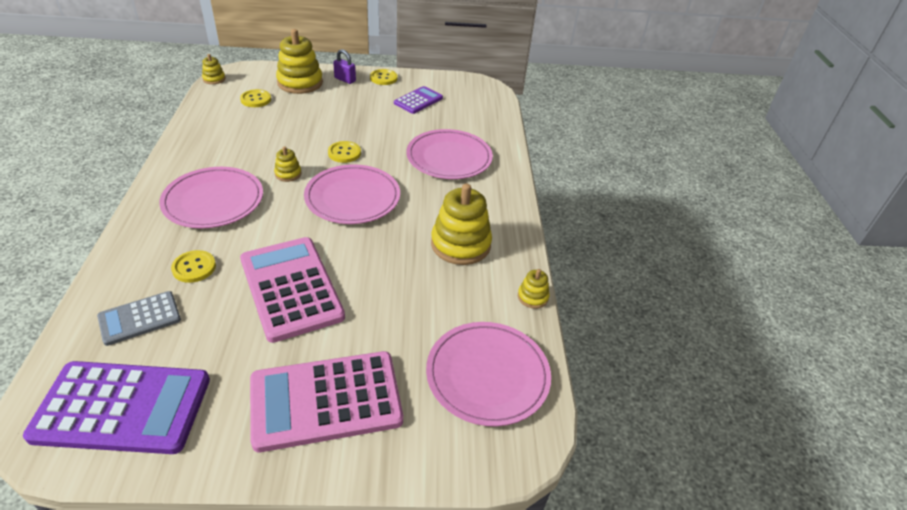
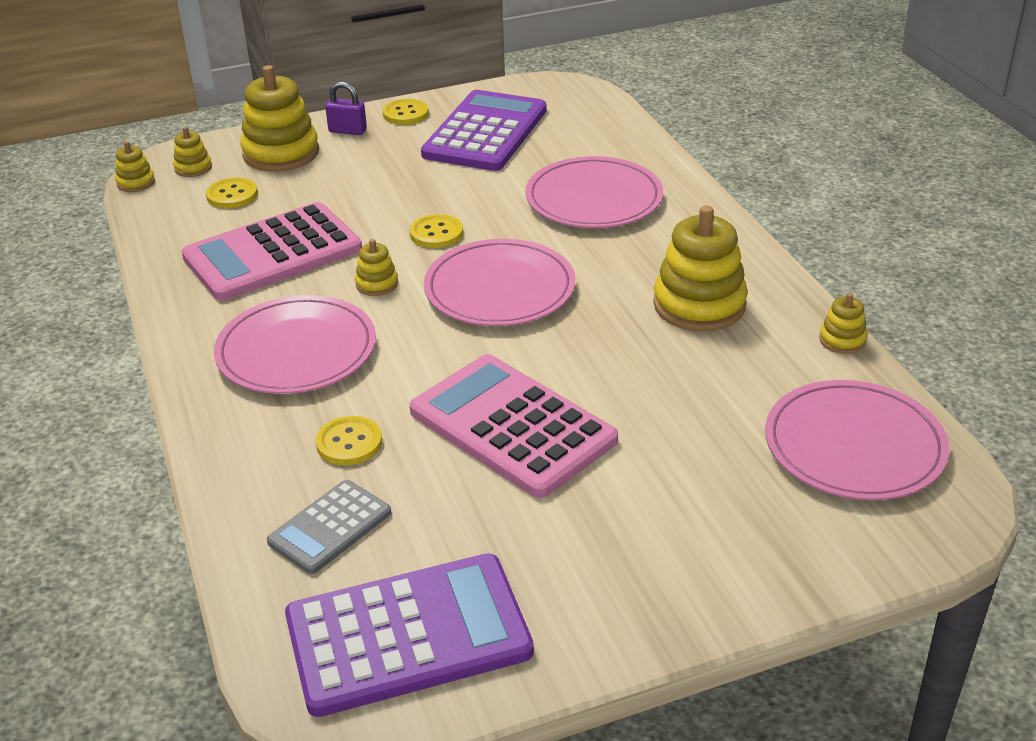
camera: 15 degrees left, 5 degrees down
pink calculator [250,351,403,452] -> pink calculator moved to [181,202,362,301]
purple calculator [394,86,443,114] -> purple calculator [421,90,547,171], size x1.85
none -> yellow stacking toy [173,127,212,177]

